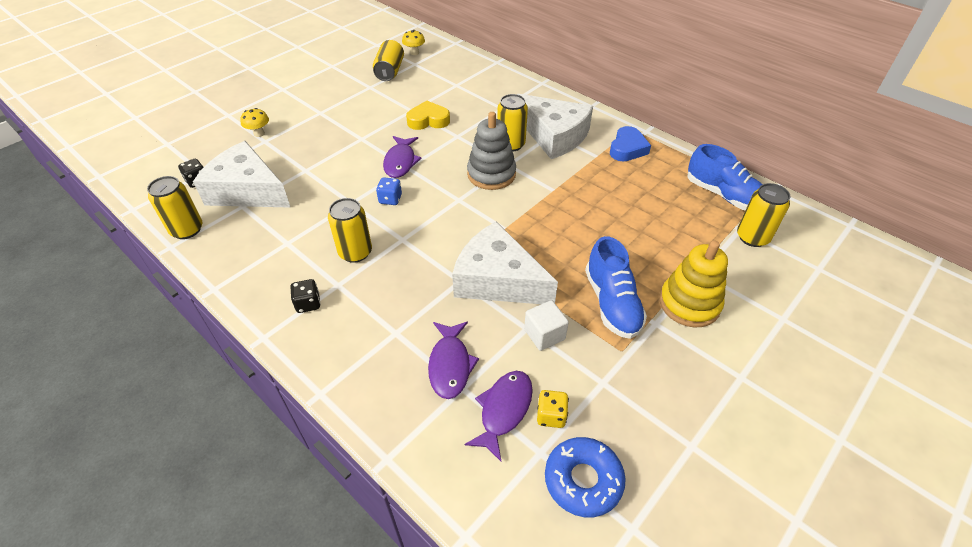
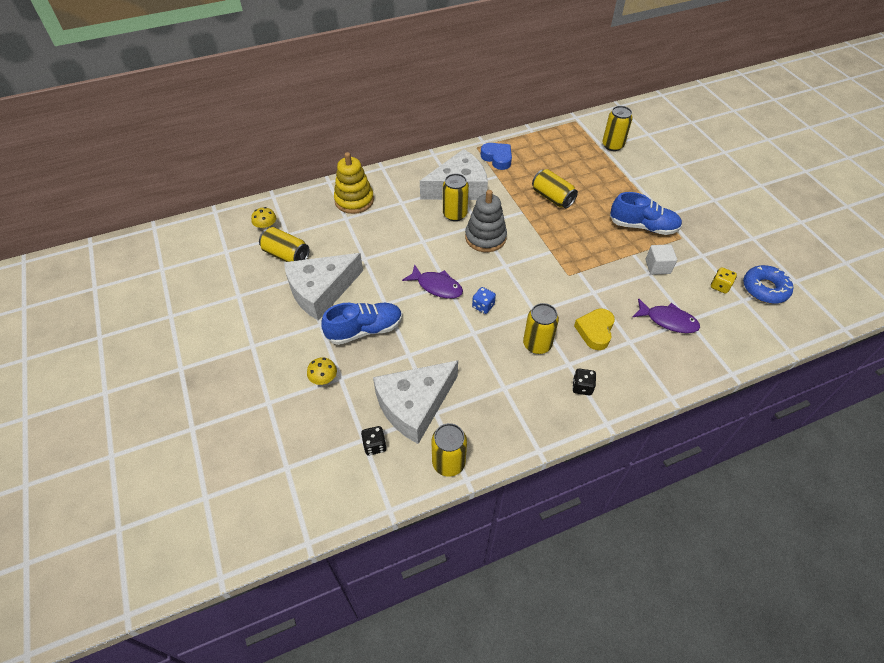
camera: 65 degrees left, 5 degrees up
yellow heart [406,101,450,130] -> yellow heart moved to [574,308,615,350]
white cheese [452,222,558,304] -> white cheese moved to [284,253,363,321]
purple fish [464,371,533,461] -> none
yellow stacking toy [660,240,728,327] -> yellow stacking toy moved to [334,152,374,214]
blue shoe [688,144,763,210] -> blue shoe moved to [321,303,402,345]
none -> yellow can [532,169,578,208]

